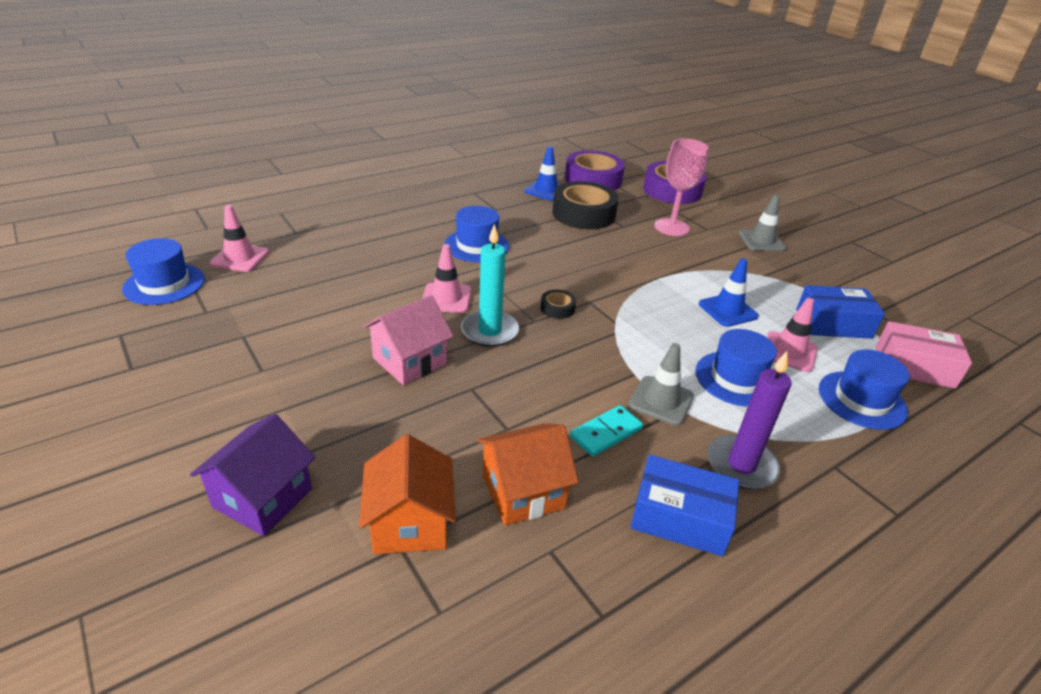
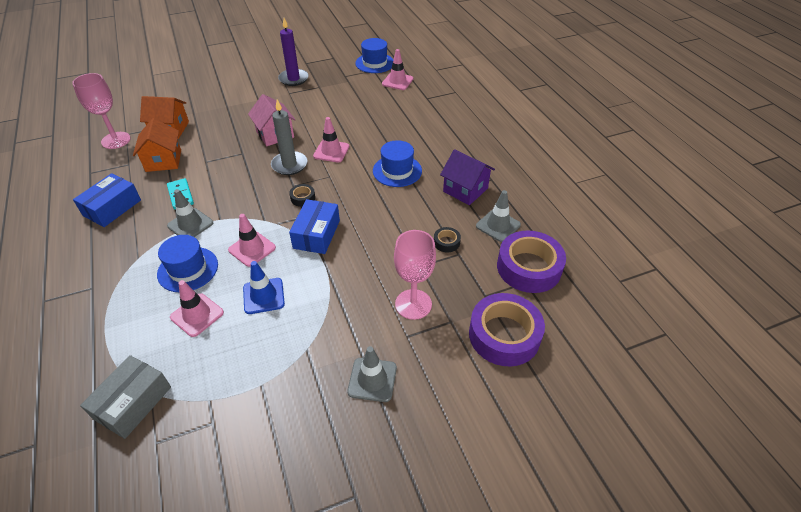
camera: 105 degrees right, 10 degrees up
purple house [190,414,316,536] -> purple house moved to [440,149,495,205]
turquoise candle [461,224,519,347] -> grey candle [271,99,308,175]
blue traffic cone [524,146,561,201] -> grey traffic cone [476,190,521,242]
black tape [552,181,619,229] -> black tape [434,227,461,252], size x0.44
purple candle [707,351,792,489] -> purple candle moved to [278,18,309,86]
blue box [796,285,885,339] -> blue box moved to [289,199,340,254]
blue hat [819,349,910,430] -> none
pink box [876,321,972,389] -> grey box [80,355,171,439]
none -> pink goblet [72,73,131,149]
none -> pink traffic cone [228,214,276,267]

